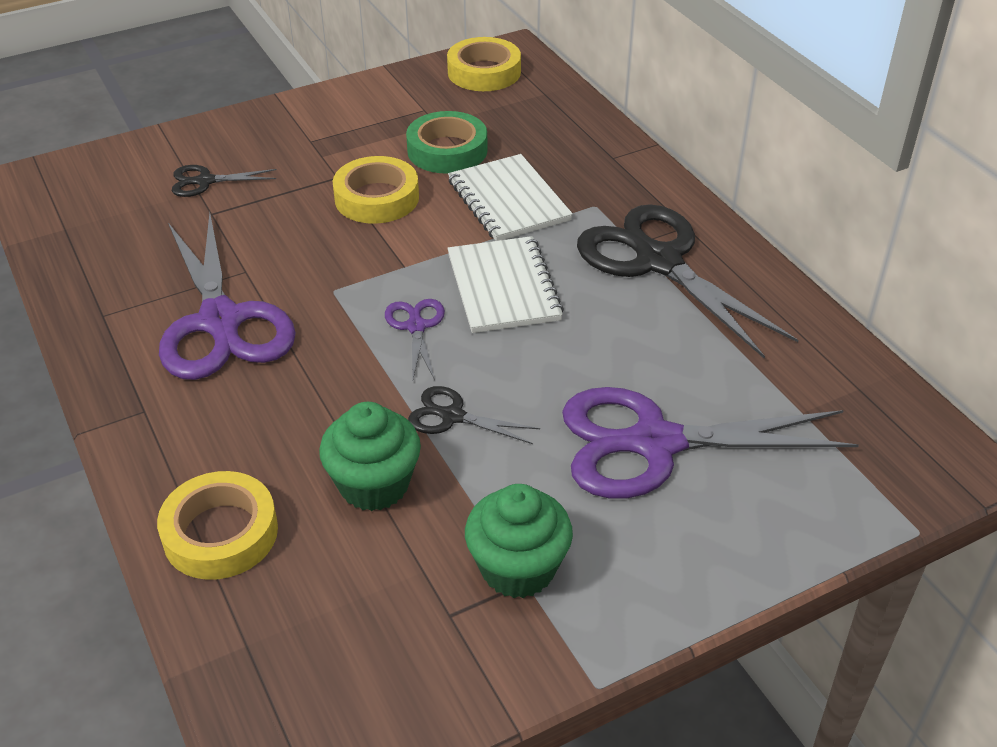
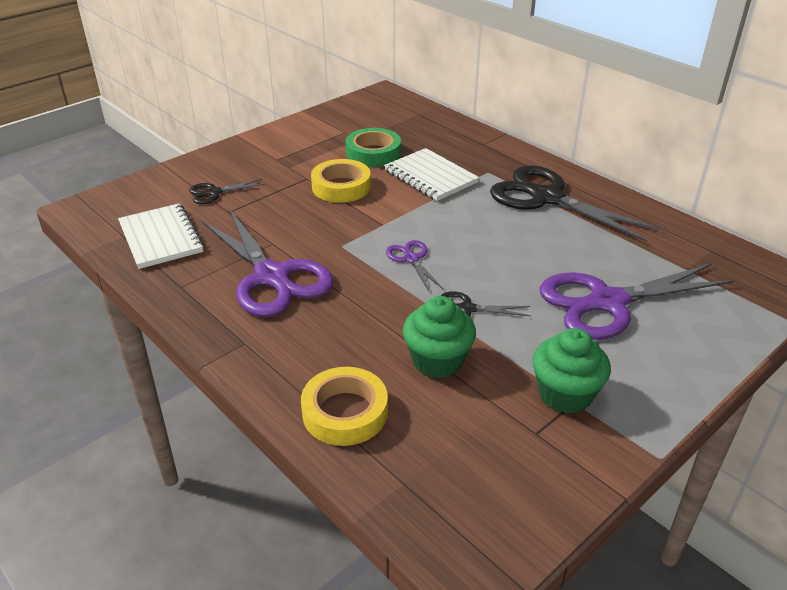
camera: 15 degrees left, 5 degrees down
yellow tape [447,37,521,91] -> none
white notebook [447,236,564,333] -> white notebook moved to [118,203,204,269]

